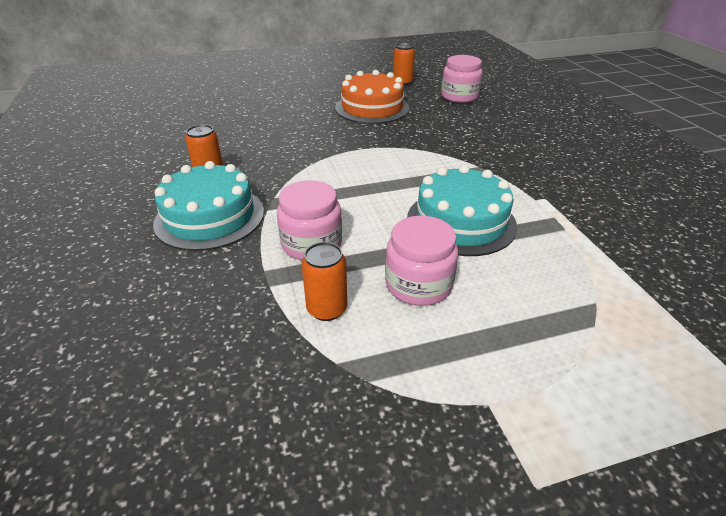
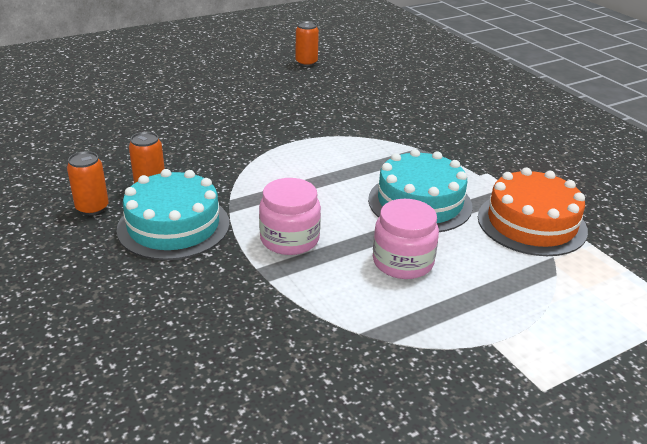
camera: 15 degrees left, 5 degrees down
orange can [302,242,347,321] -> orange can moved to [67,151,109,215]
orange cake [335,70,409,124] -> orange cake moved to [478,168,588,256]
pink jar [441,55,483,103] -> none

